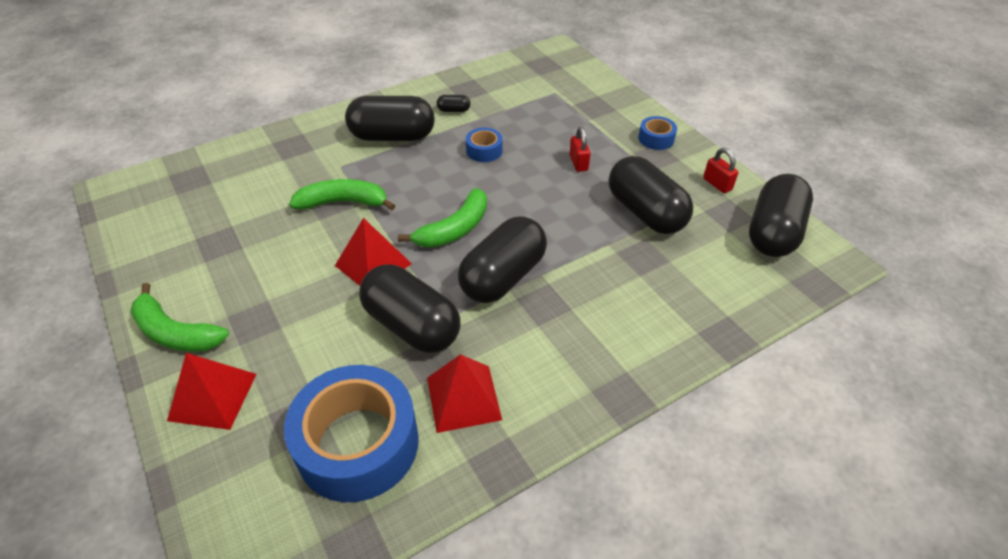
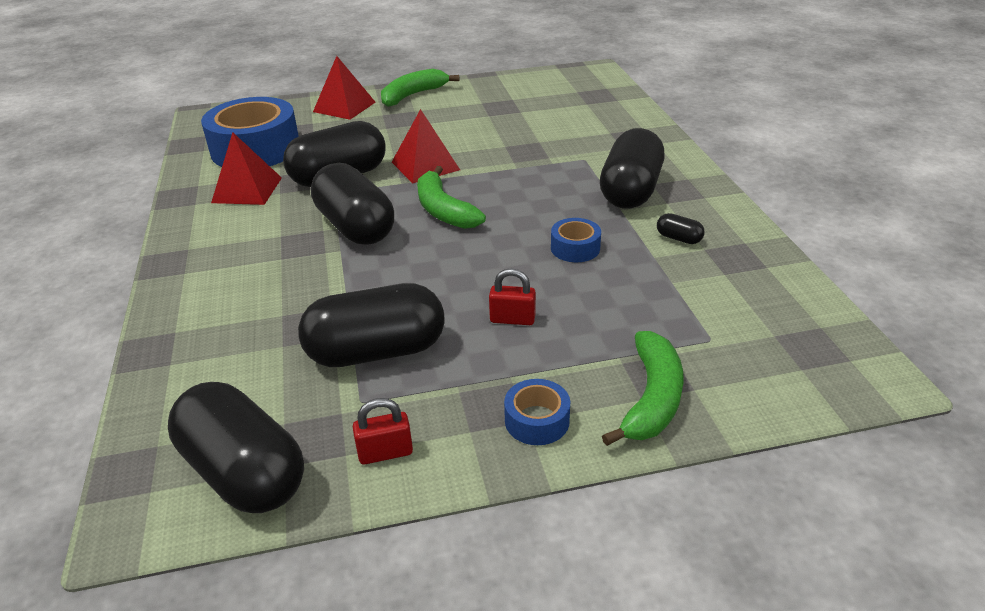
camera: 110 degrees right, 10 degrees down
green banana [289,179,395,211] -> green banana moved to [602,331,684,446]
black capsule [437,95,470,112] -> black capsule turned 75 degrees counterclockwise [657,213,705,244]

